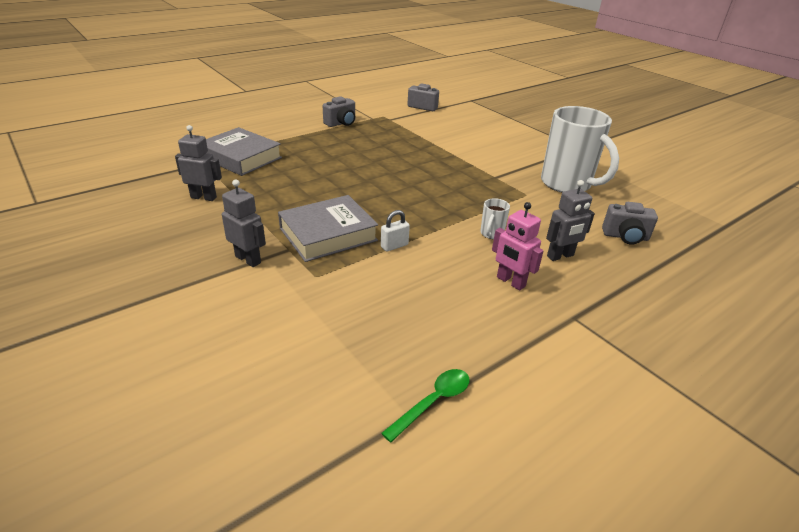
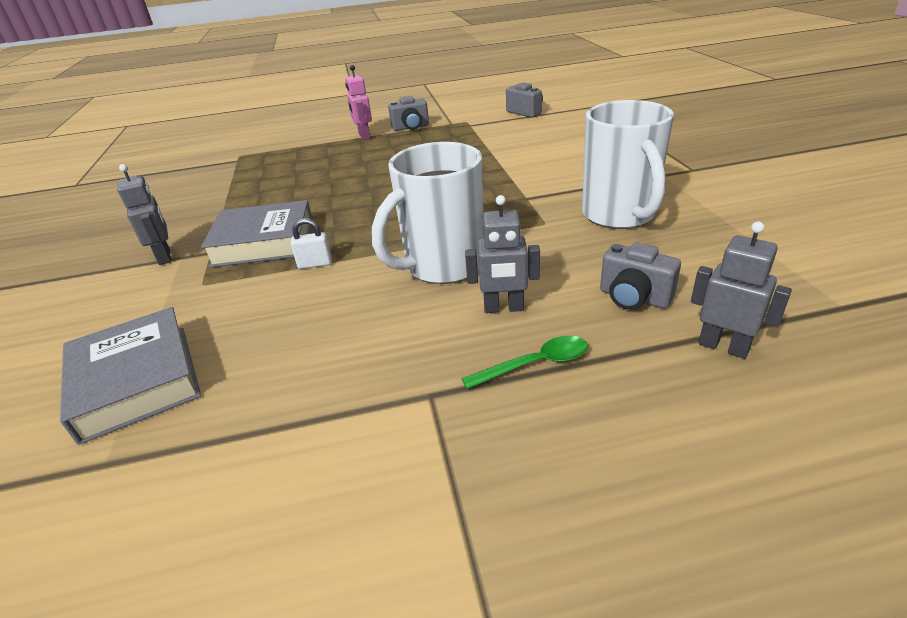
camera: 30 degrees right, 0 degrees up
grey robot [175,125,222,201] -> grey robot moved to [691,221,792,359]
grey book [206,127,282,176] -> grey book moved to [60,307,201,445]
green spoon [381,369,470,442] -> green spoon moved to [461,336,588,389]
white mug [480,198,510,239] -> white mug [372,142,484,284], size x2.47
pink robot [492,202,543,291] -> pink robot moved to [345,65,372,140]

